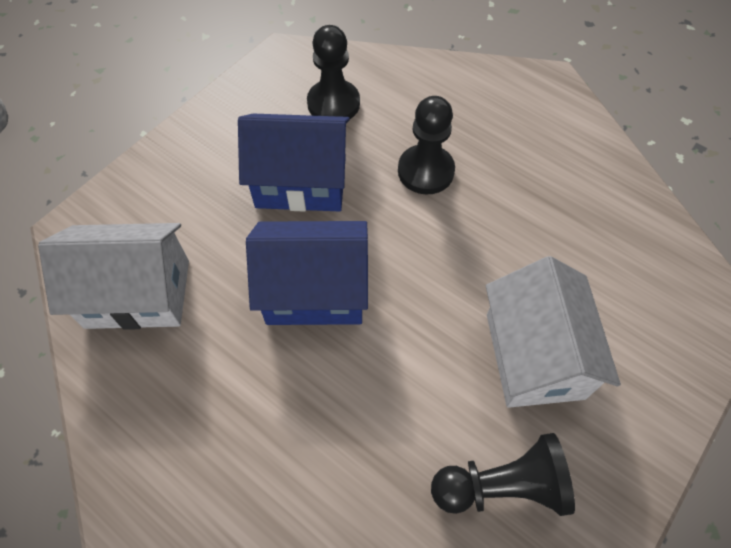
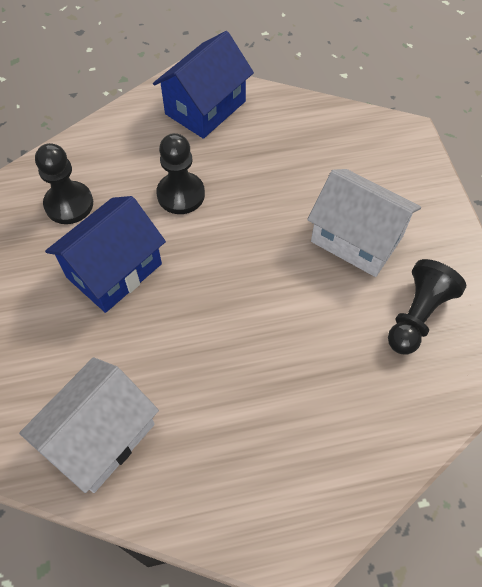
camera: 50 degrees left, 0 degrees up
blue house [246,221,368,325] -> blue house moved to [153,31,254,139]

